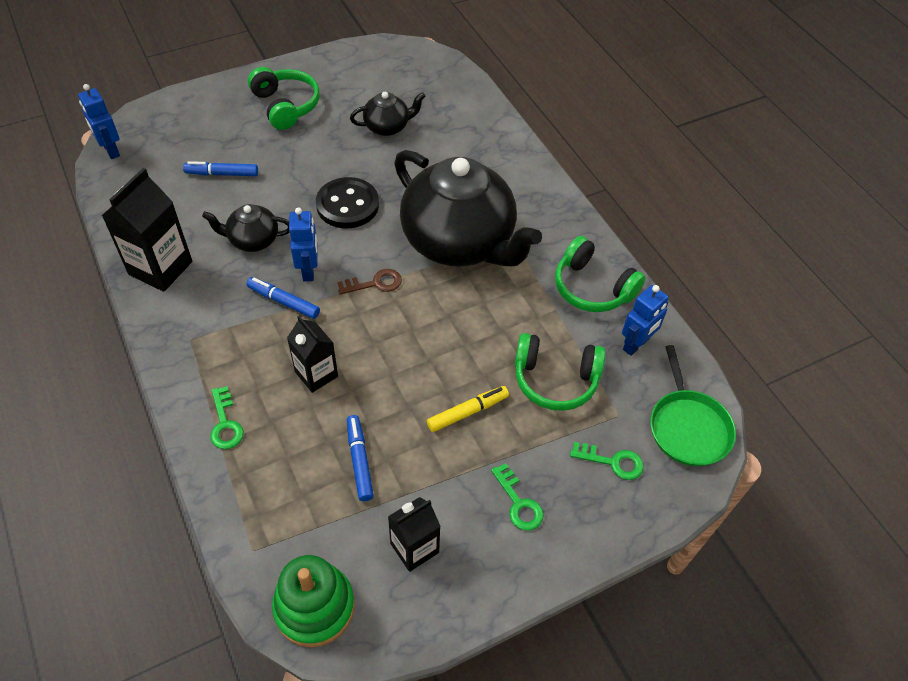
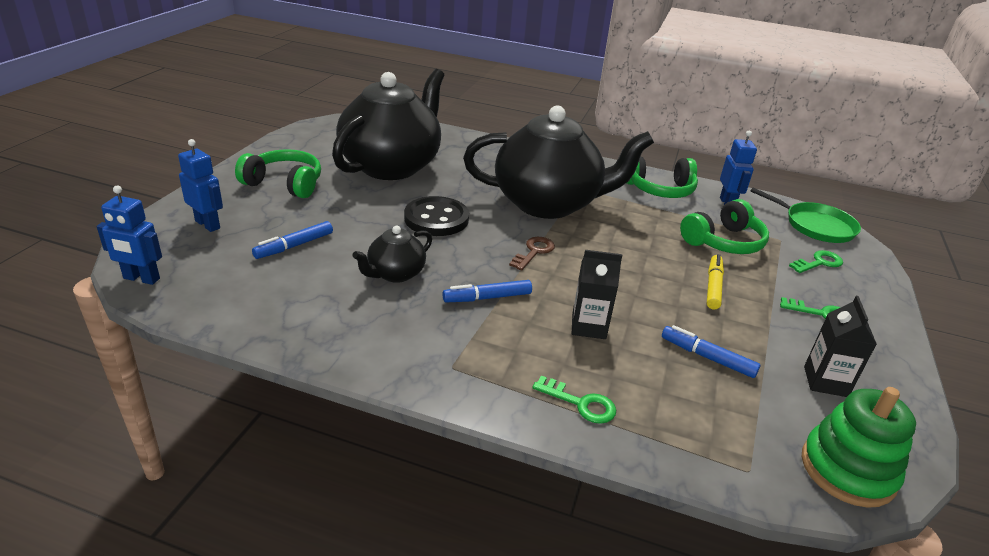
camera: 45 degrees left, 20 degrees down
black carton [102,168,192,292] -> none
blue robot [289,207,318,281] -> blue robot moved to [178,139,223,232]
black teapot [350,92,426,136] -> black teapot [332,69,444,180], size x2.24

